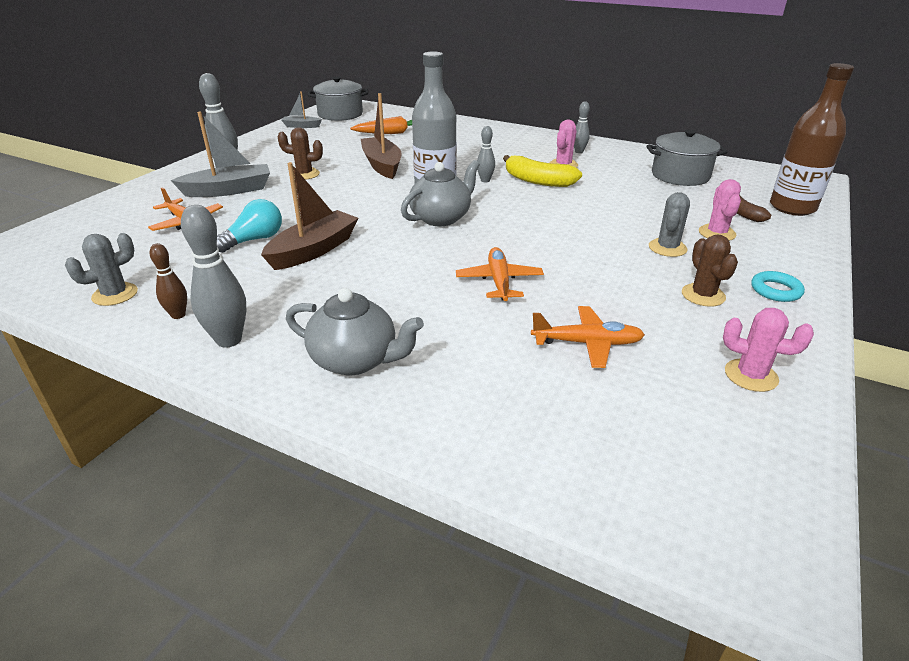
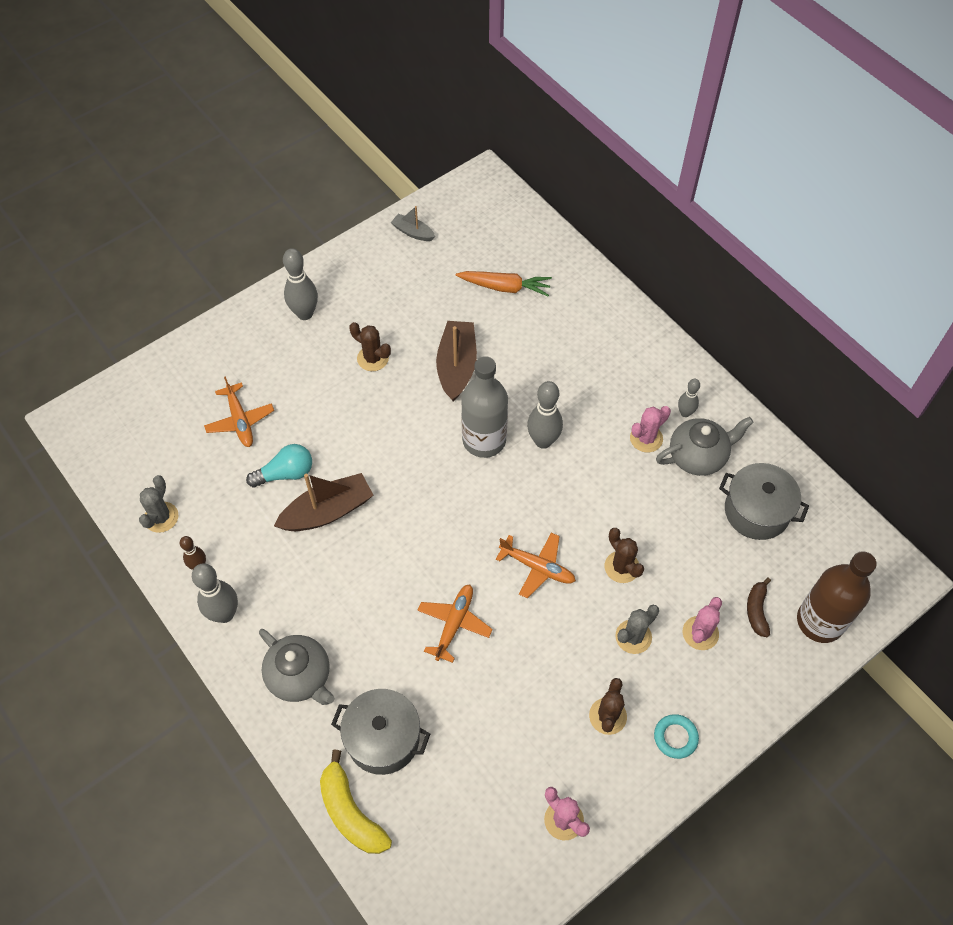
camera: 25 degrees right, 25 degrees up
grey cactus [65,233,138,306] -> grey cactus turned 60 degrees counterclockwise [139,475,178,533]
grey boat [170,111,270,197] -> none
grey pot [308,76,368,121] -> grey pot moved to [331,689,430,775]
grey teapot [401,160,480,226] -> grey teapot moved to [656,417,754,476]
grey bowling pin [477,126,495,182] -> grey bowling pin [527,381,563,449], size x1.72
yellow banana [503,155,582,187] -> yellow banana moved to [320,750,392,854]
orange plane [531,306,645,368] -> orange plane moved to [496,532,576,598]
none -> brown cactus [605,528,644,583]

